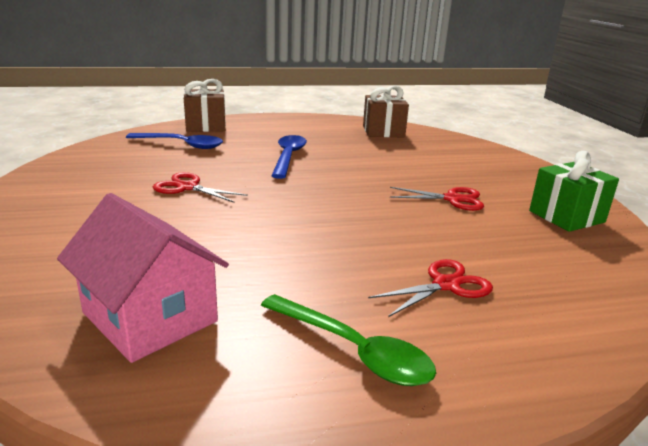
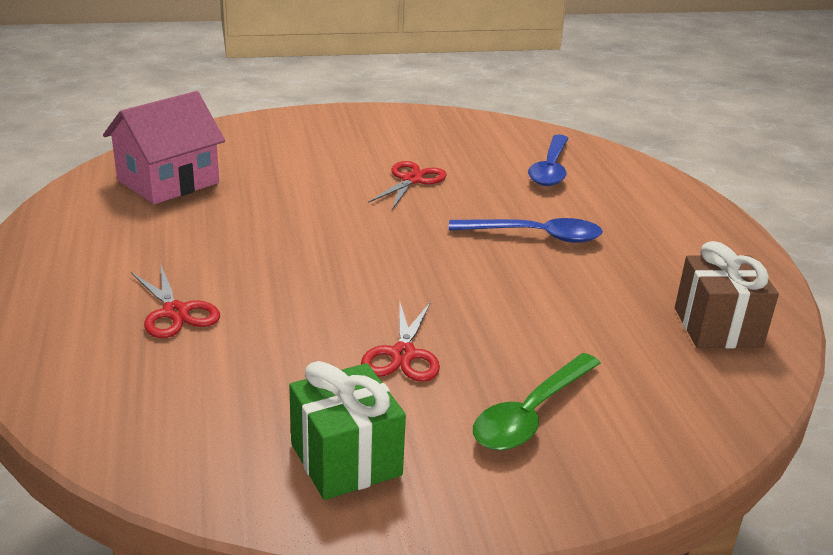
camera: 90 degrees right, 5 degrees up
brown gift [184,79,226,132] -> none
green spoon [261,294,436,386] -> green spoon moved to [473,353,601,451]

